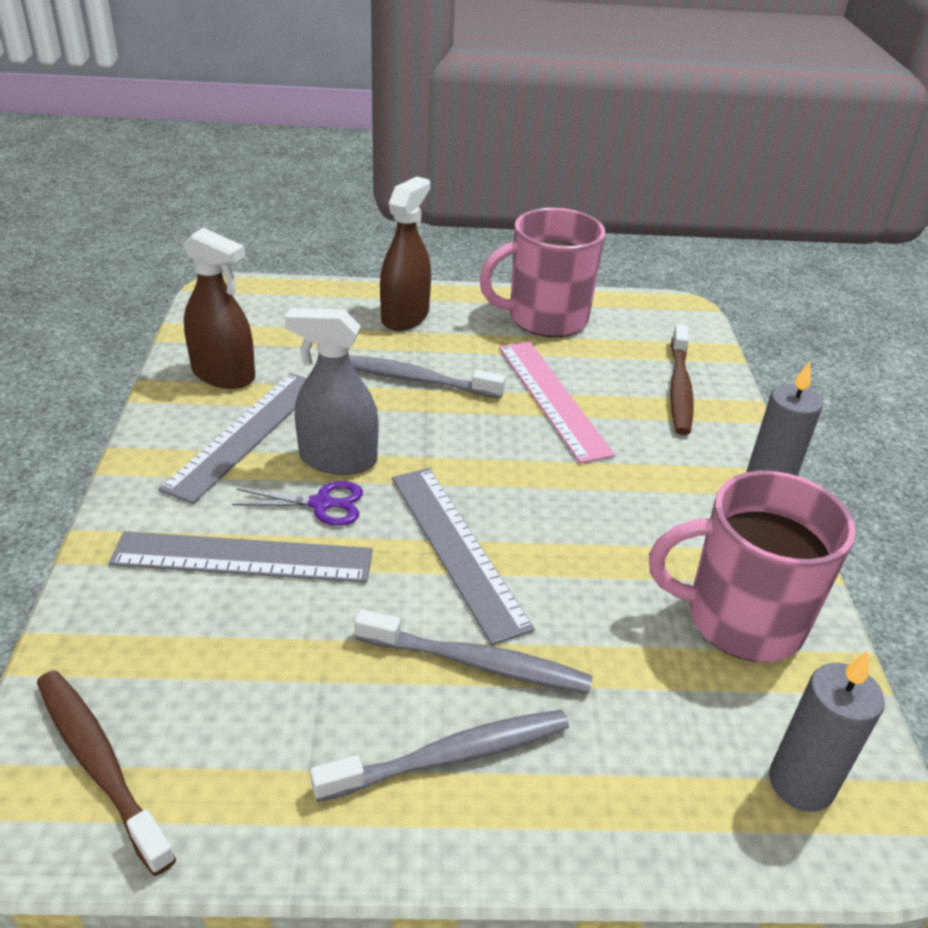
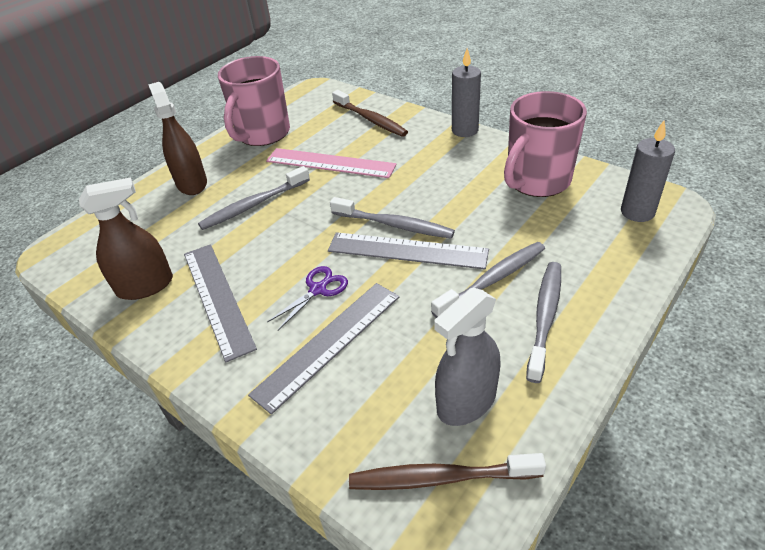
camera: 45 degrees left, 5 degrees up
grey spray bottle [284,308,378,475] -> grey spray bottle moved to [434,288,501,426]
none -> grey toothbrush [330,197,455,239]

